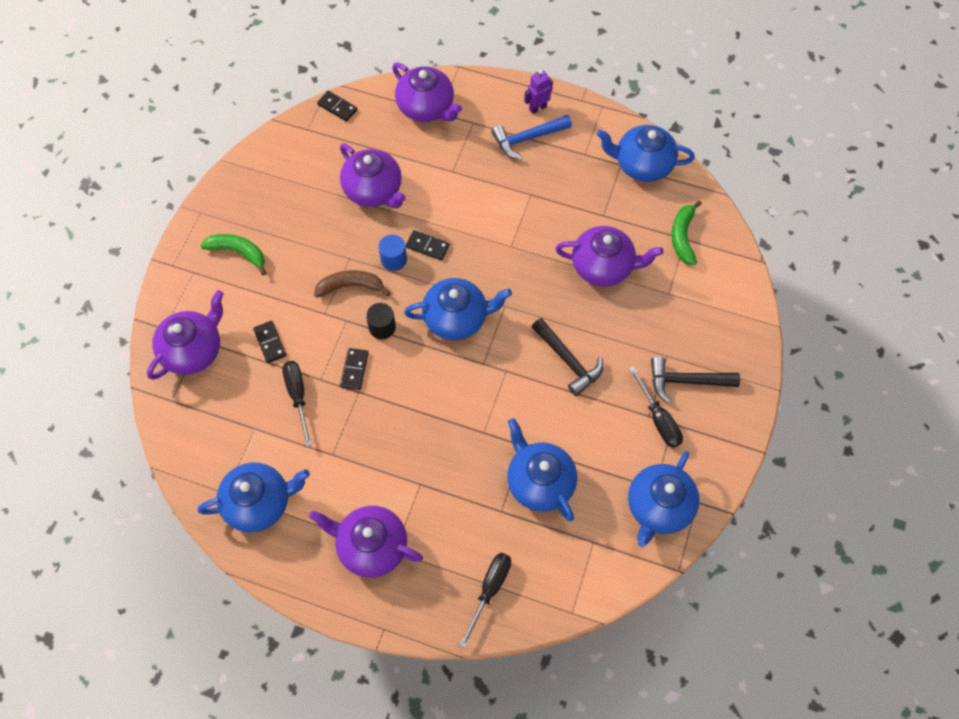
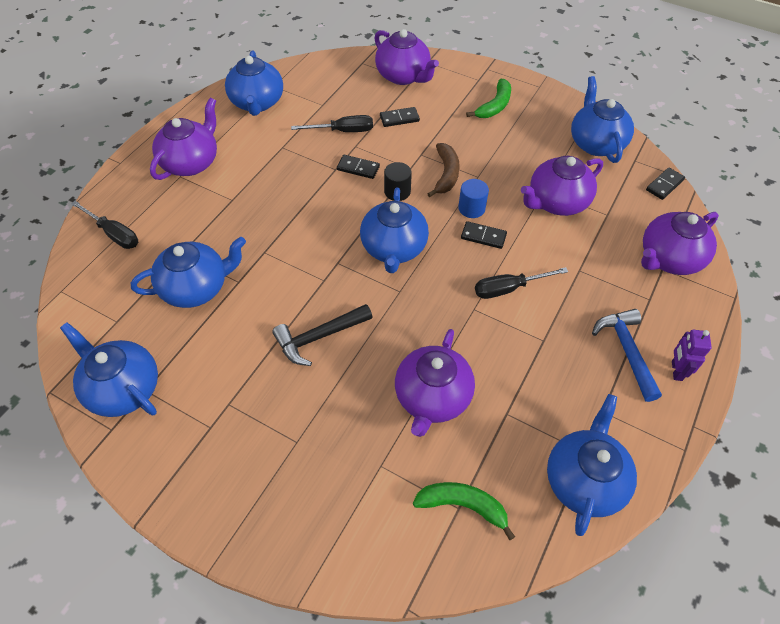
camera: 100 degrees right, 10 degrees down
black domino [406,230,450,260] -> black domino turned 75 degrees clockwise [461,221,507,249]
purple robot [524,70,553,114] -> purple robot turned 150 degrees counterclockwise [672,330,712,381]
black screwdriver [629,366,683,448] -> black screwdriver moved to [475,267,568,299]
black hammer [651,357,740,403] -> none
none -> blue teapot [571,76,634,163]

